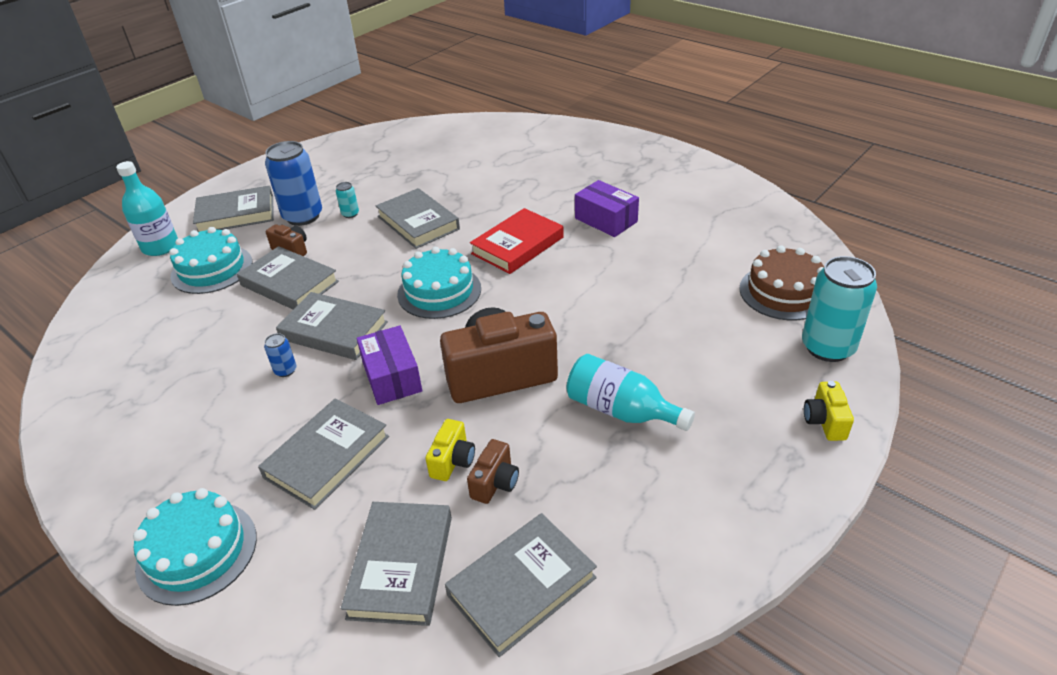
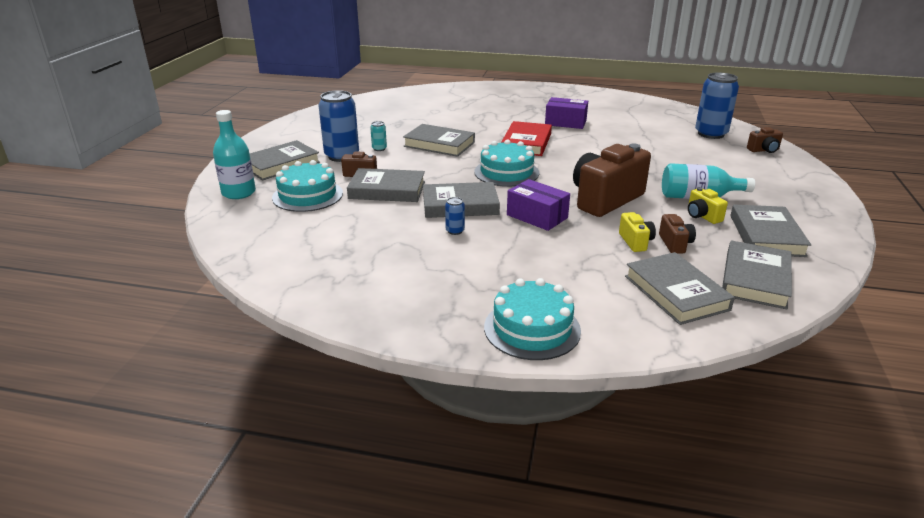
camera: 30 degrees left, 10 degrees down
grey book [258,398,389,510] -> grey book moved to [730,204,811,257]
brown cake [739,245,824,320] -> blue can [695,73,739,139]
turquoise can [802,256,877,362] -> brown camera [747,127,783,153]
yellow camera [804,381,854,441] -> yellow camera moved to [688,187,728,224]

